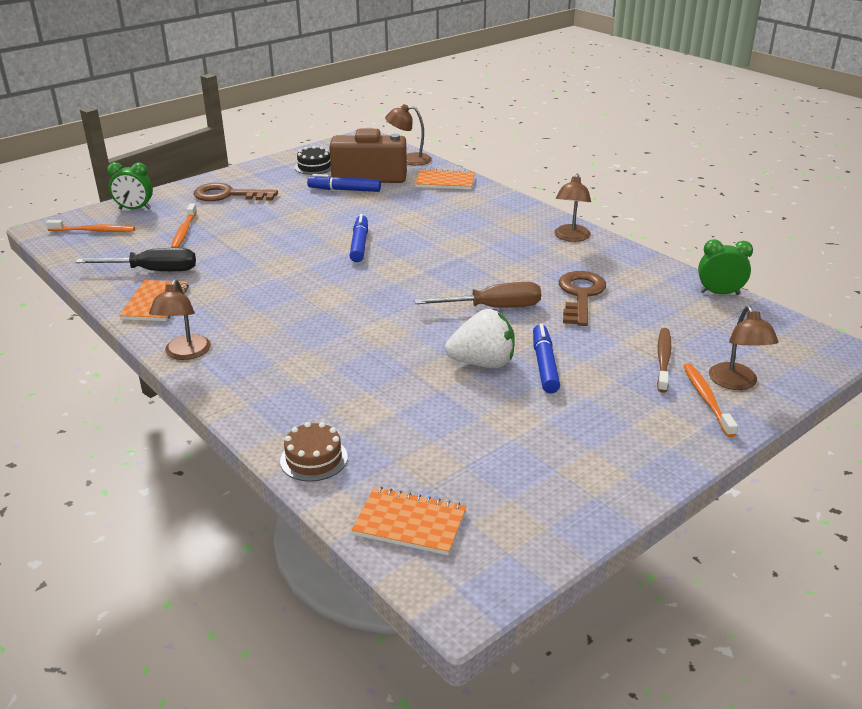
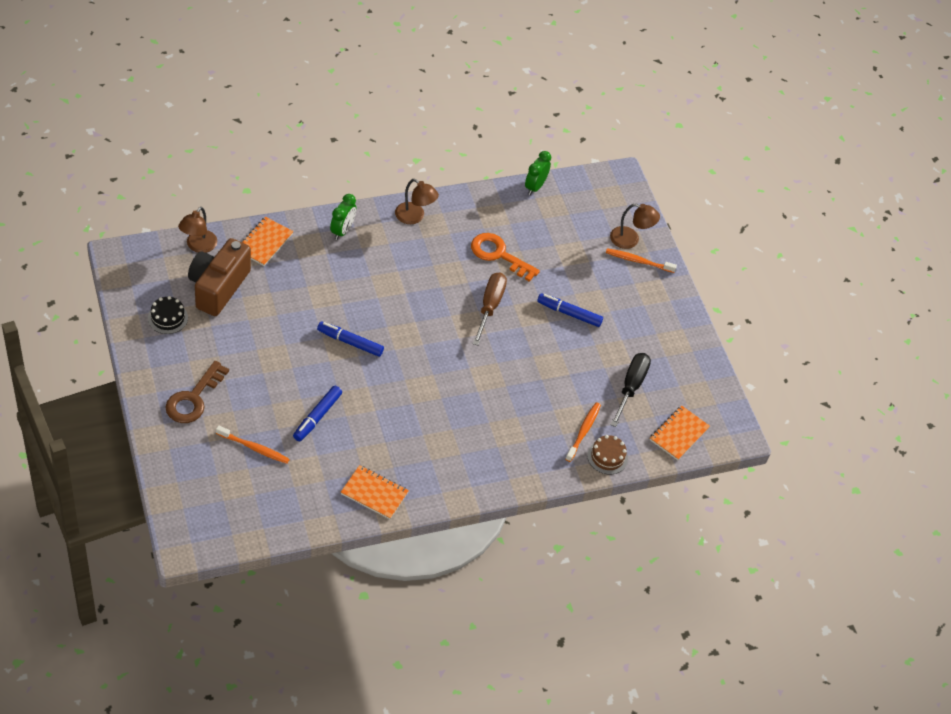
camera: 75 degrees left, 20 degrees up
orange toothbrush [46,220,135,232] -> orange toothbrush moved to [565,403,601,462]
black screwdriver [76,248,196,271] -> black screwdriver moved to [611,353,651,427]
green clock [107,162,153,210] -> green clock moved to [330,194,356,240]
brown lamp [149,279,211,360] -> none
blue marker [307,174,381,192] -> blue marker moved to [293,386,342,441]
white strawberry [445,309,515,368] -> none
brown key [559,271,606,326] -> orange key [471,233,540,282]
brown toothbrush [657,328,671,393] -> none

